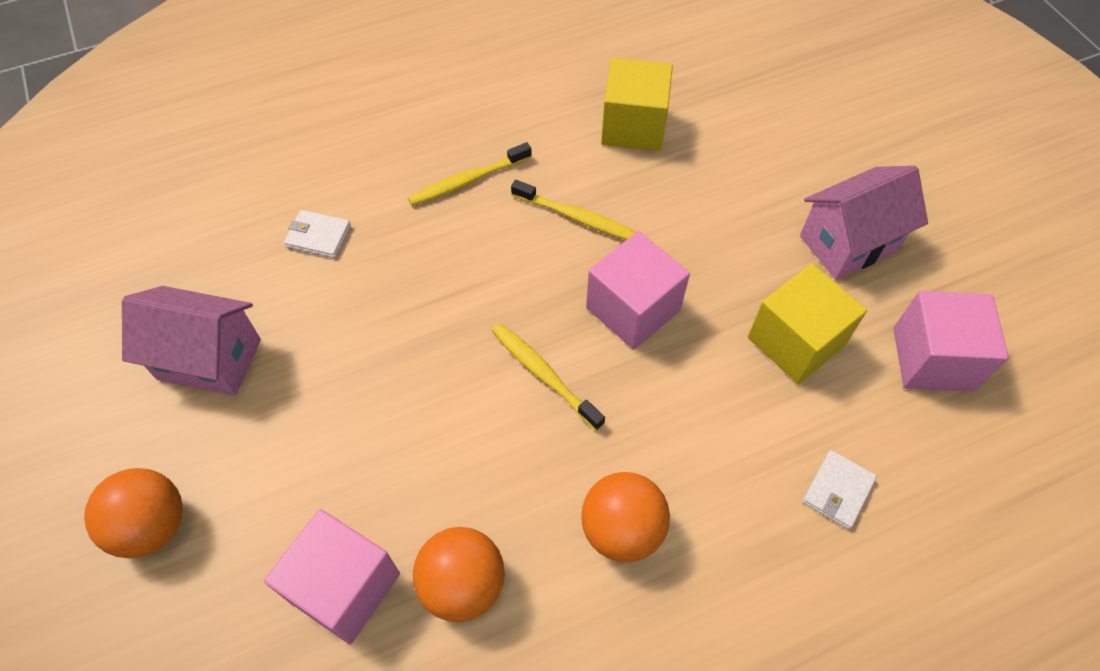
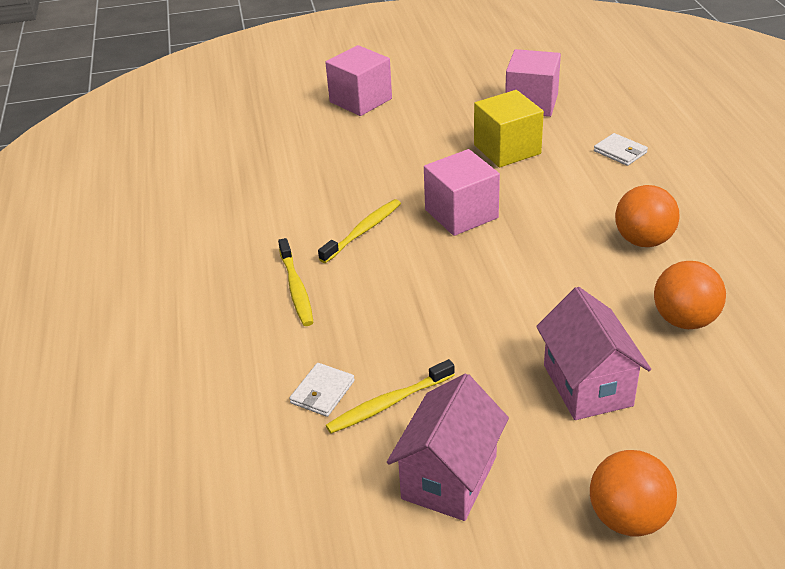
camera: 75 degrees left, 20 degrees down
pink cube [264,509,400,644] -> pink cube moved to [325,45,392,116]
yellow toothbrush [492,323,605,431] -> yellow toothbrush moved to [326,359,455,434]
yellow cube [601,58,673,151] -> none
pink house [800,166,928,280] -> pink house moved to [536,287,651,420]

